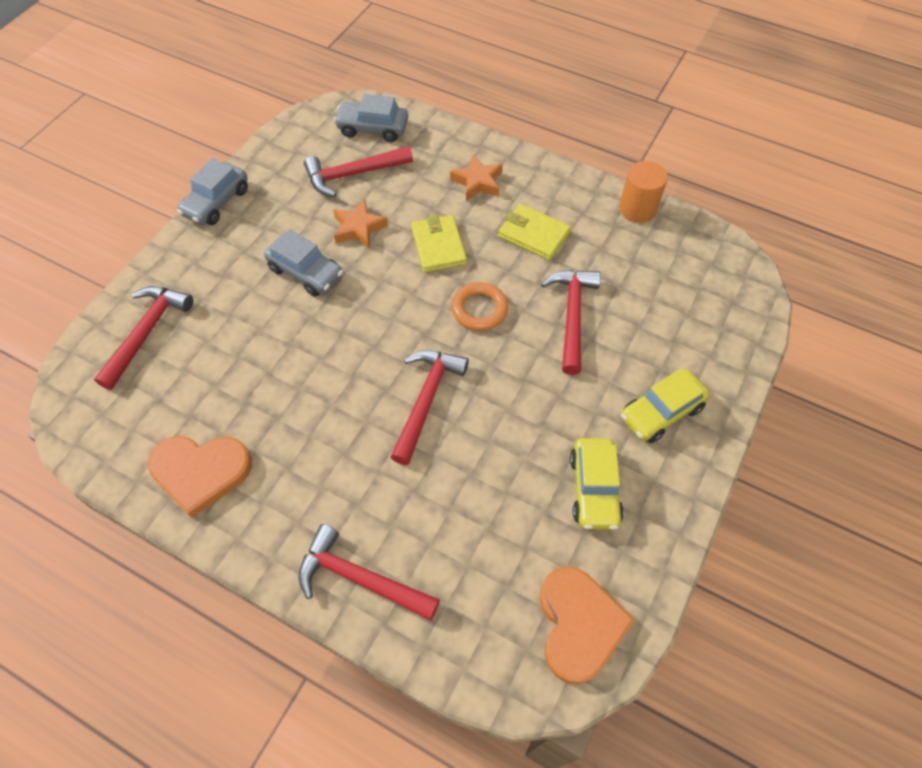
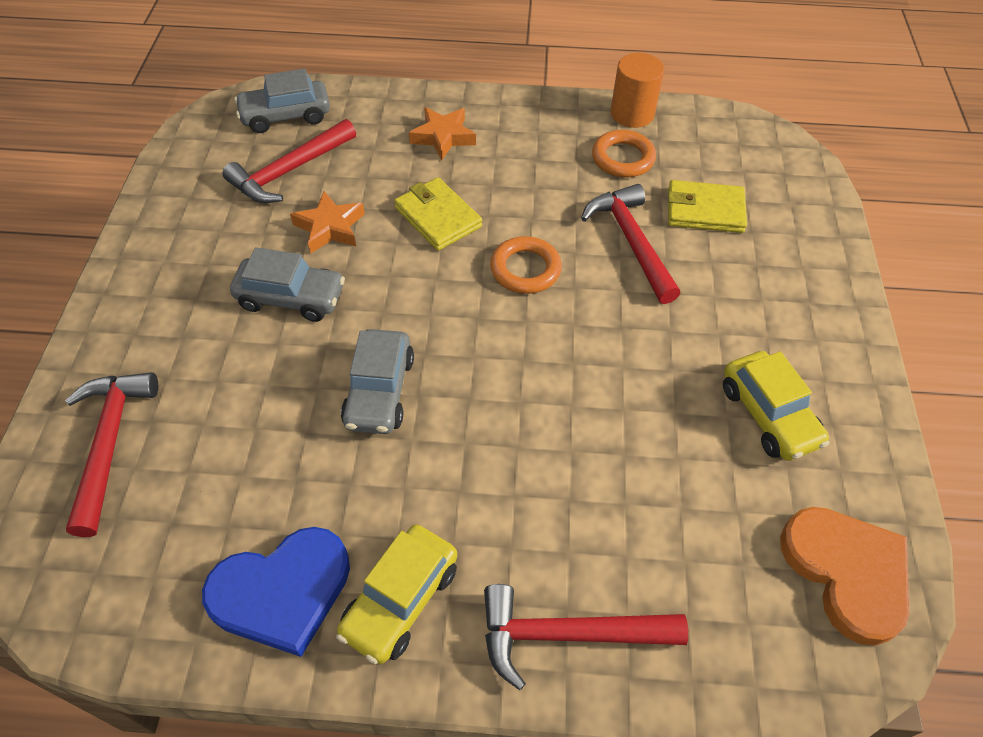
camera: 25 degrees left, 5 degrees down
orange heart [148,436,252,518] -> blue heart [202,527,350,657]
grey car [177,158,248,225] -> grey car moved to [341,329,414,434]
red hammer [390,350,469,465] -> none
yellow wallet [498,204,571,260] -> yellow wallet moved to [668,180,747,233]
yellow car [621,368,710,443] -> yellow car moved to [336,524,457,664]
none -> orange ring [592,130,656,178]

